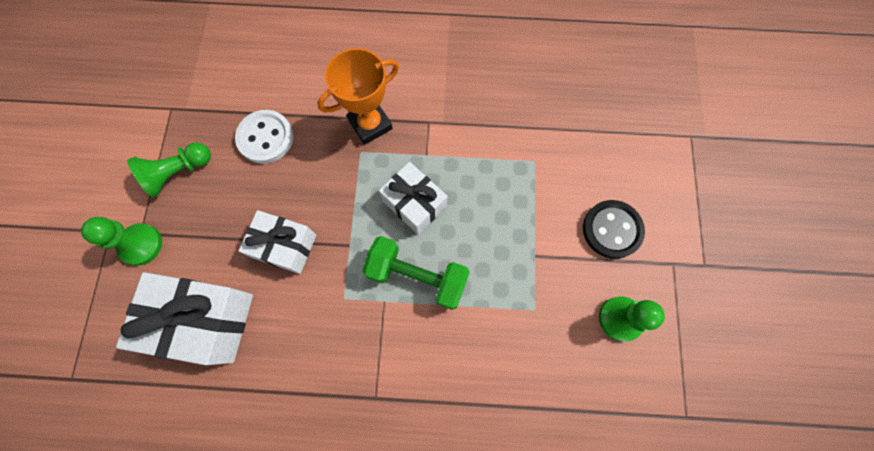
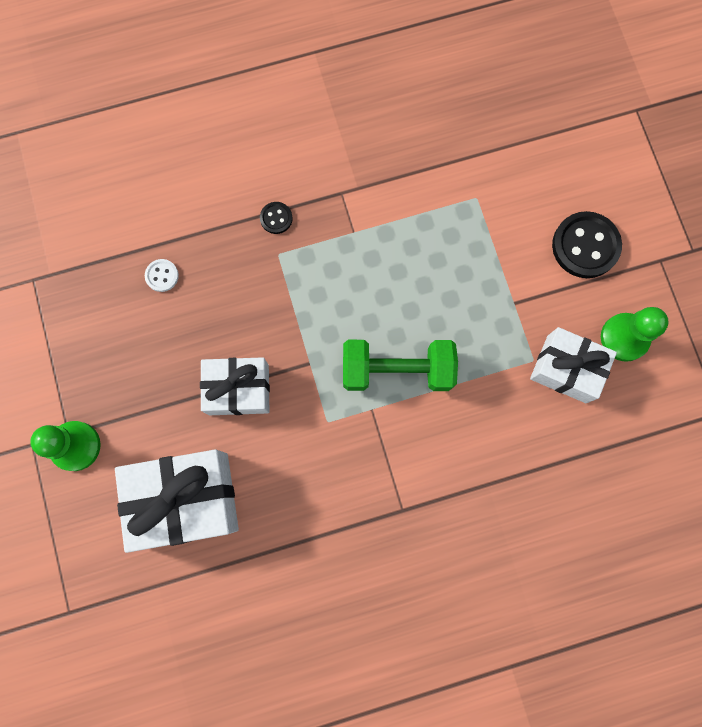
camera: 20 degrees left, 5 degrees up
green pawn [127,142,211,197] -> none
white button [235,110,293,164] -> white button [145,259,179,292], size x0.49
orange trophy [317,48,399,145] -> black button [260,202,293,234]
white gift [379,162,447,235] -> white gift moved to [530,327,617,403]

